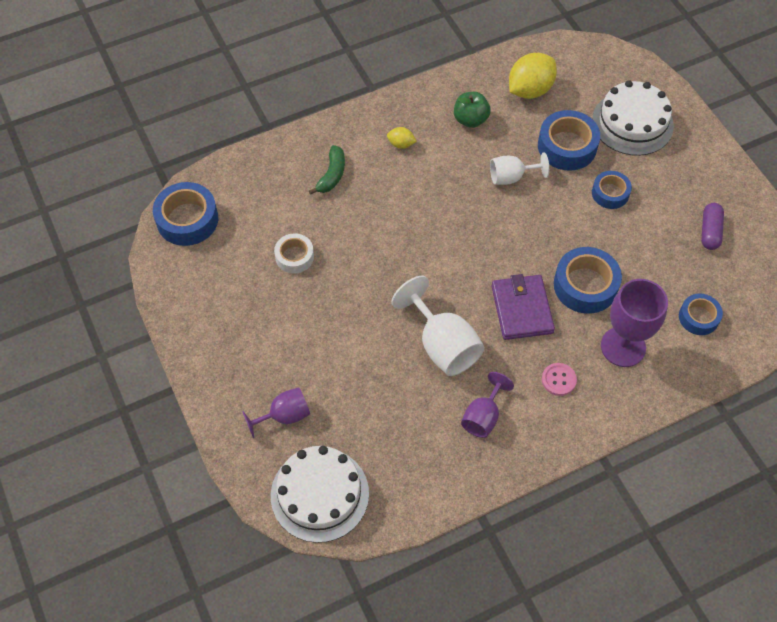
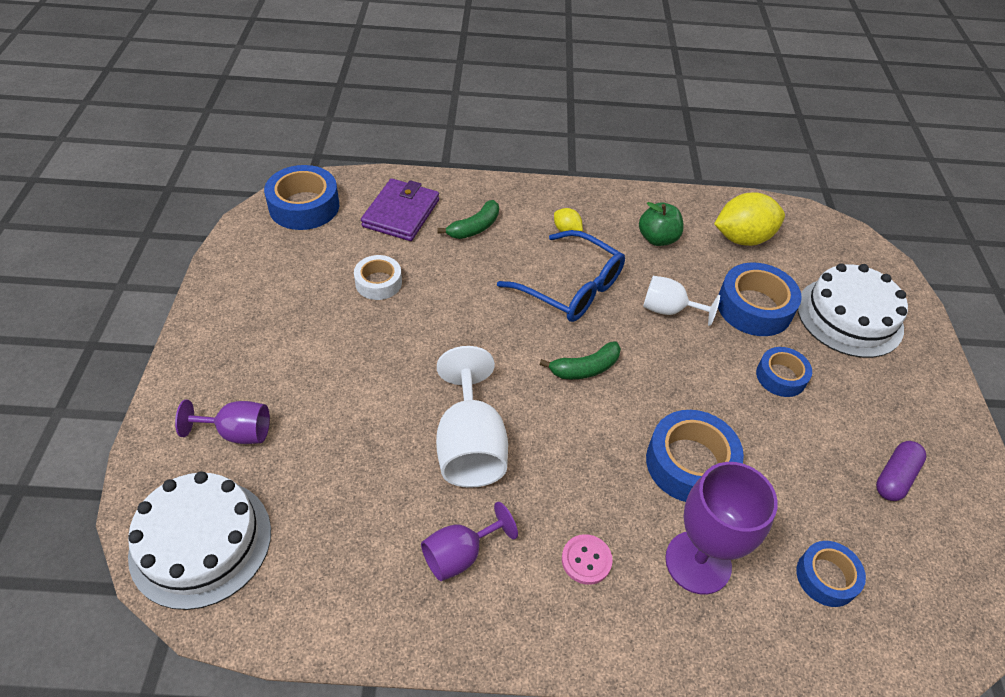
camera: 25 degrees right, 10 degrees down
purple wallet [492,274,555,340] -> purple wallet moved to [361,179,439,241]
none -> blue glasses [497,230,625,322]
none -> green banana [540,341,621,379]

